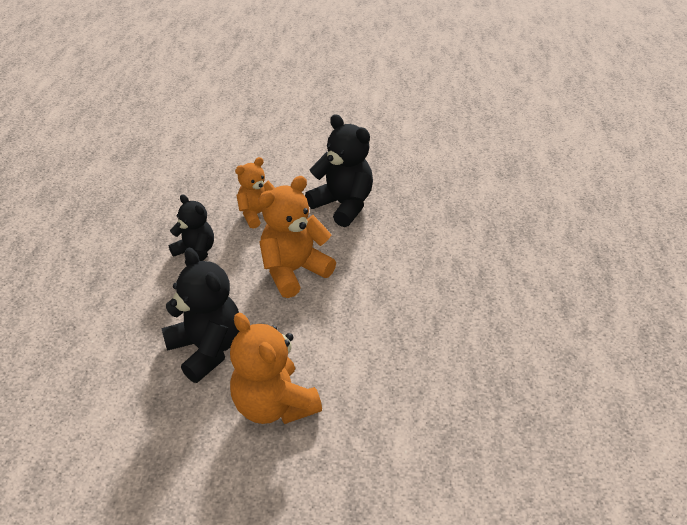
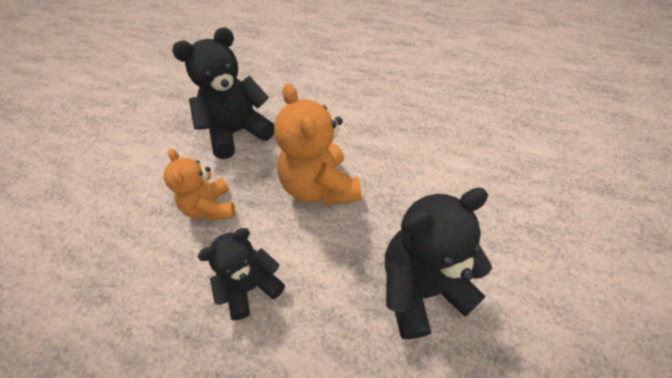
camera: 75 degrees left, 10 degrees up
orange teddy bear [230,313,322,424] -> none

